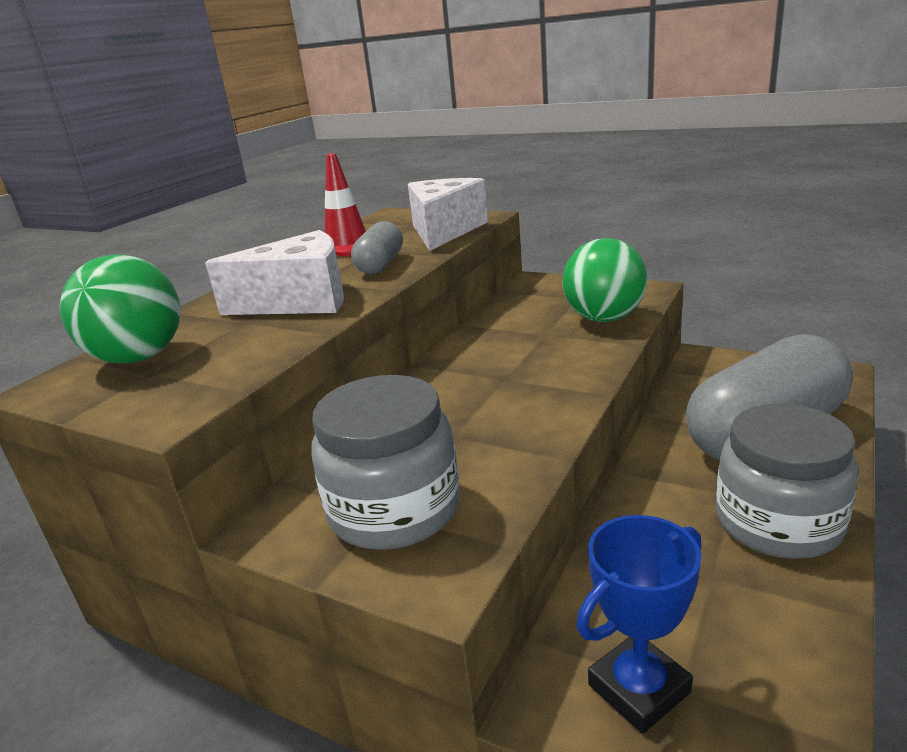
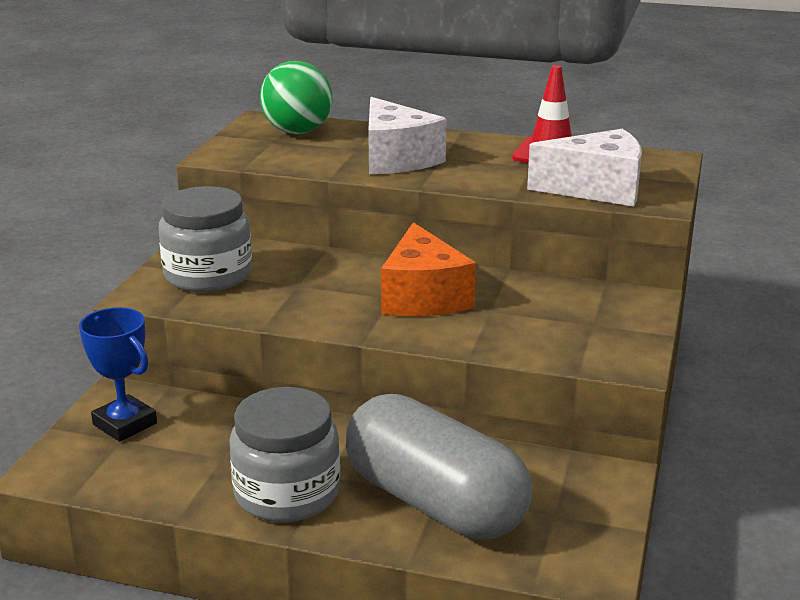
camera: 75 degrees right, 0 degrees up
grey capsule [351,221,403,274] -> none
green ball [562,238,647,322] -> none
none -> orange cheese [381,222,476,316]

